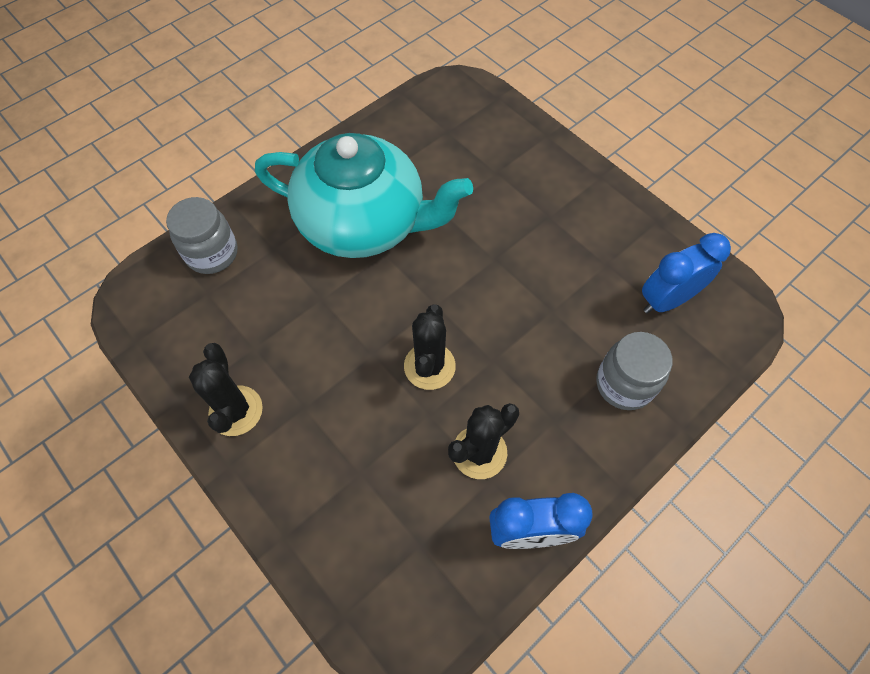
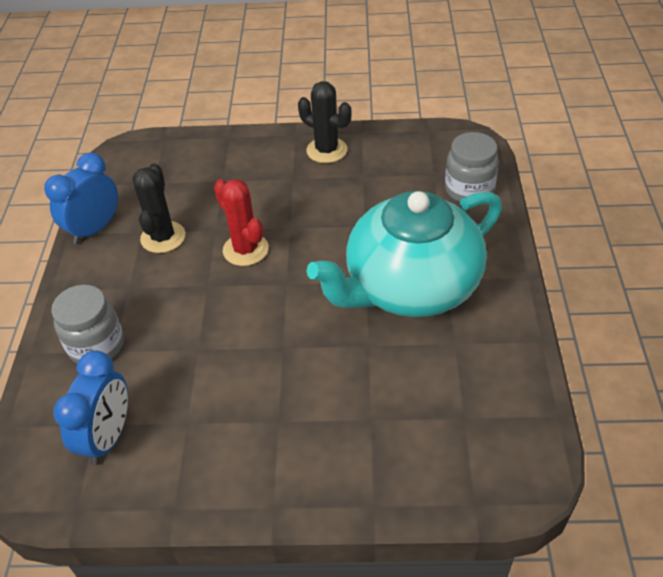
camera: 135 degrees right, 15 degrees down
black cactus [404,304,456,390] -> red cactus [214,179,269,266]

